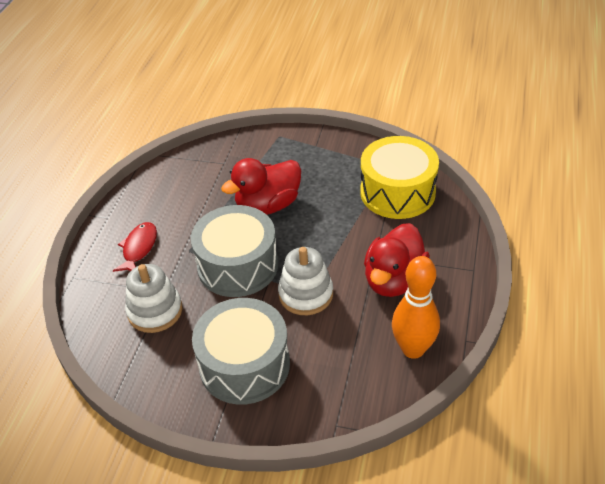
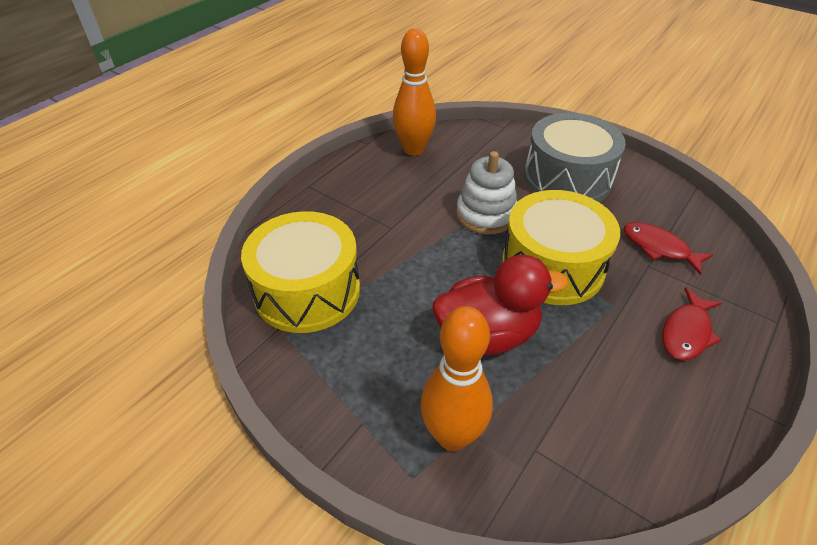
camera: 160 degrees left, 0 degrees up
white stacking toy [125,264,182,333] -> red fish [624,222,713,275]
grey drum [191,205,278,297] -> yellow drum [502,190,620,305]
red duck [364,223,430,297] -> none
none -> orange bowling pin [420,306,493,451]

